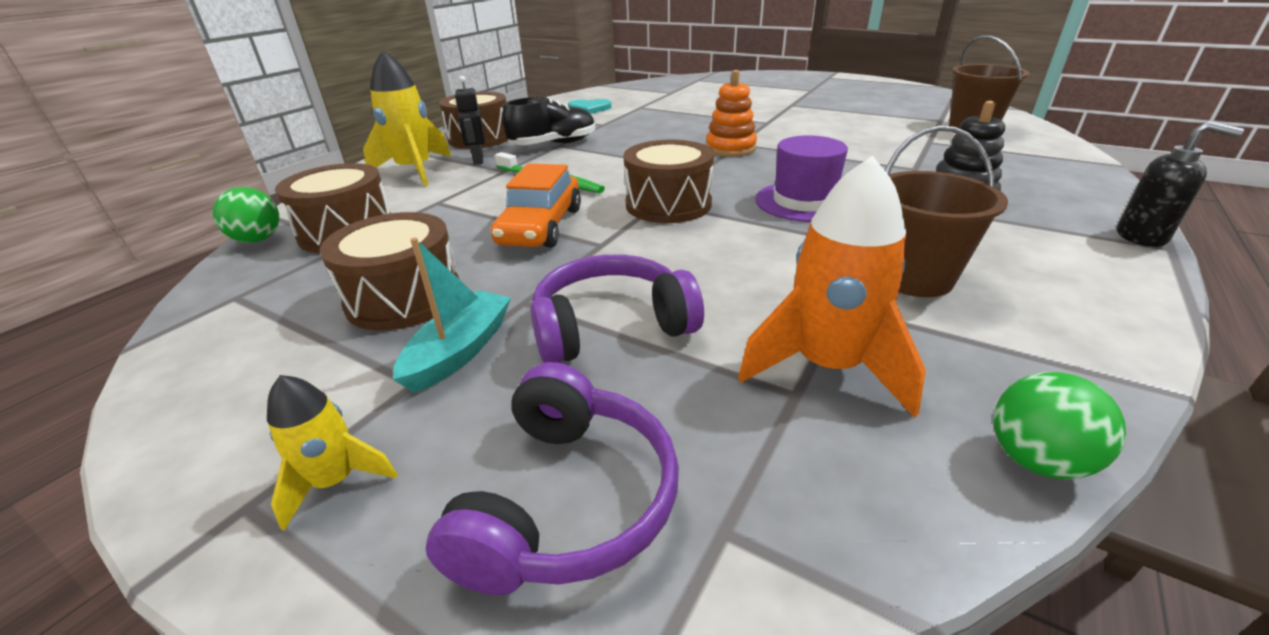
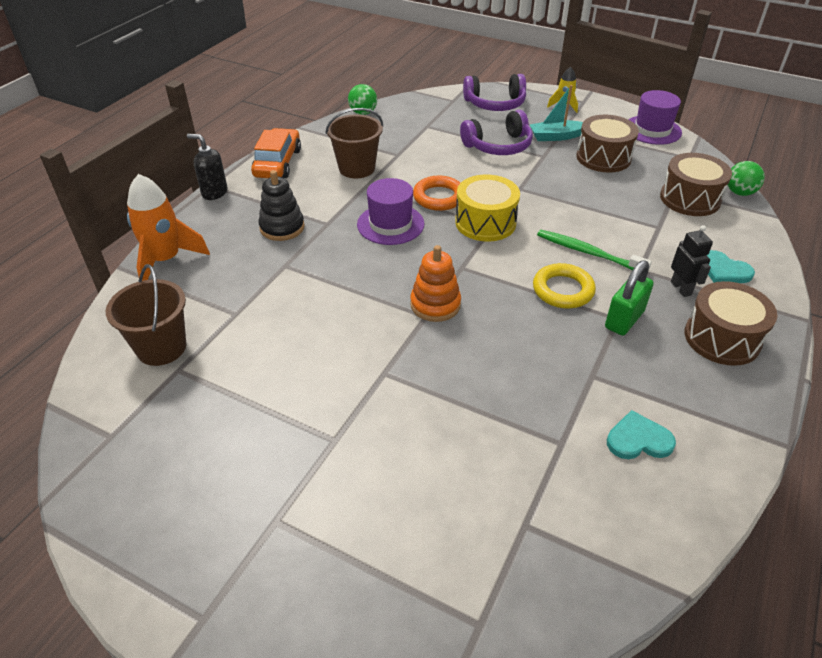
camera: 175 degrees right, 10 degrees up
yellow rocket [363,50,451,186] -> turquoise heart [707,250,755,283]
turquoise boat [393,237,511,393] -> turquoise boat turned 60 degrees clockwise [530,85,583,141]
purple headphones [426,362,679,595] -> purple headphones turned 105 degrees counterclockwise [463,74,526,111]
orange car [491,164,581,248] -> orange car moved to [251,128,301,178]
black shoe [502,97,595,145] -> green padlock [605,260,654,336]
brown drum [623,140,714,223] -> yellow drum [455,174,520,242]
orange rocket [738,156,926,418] -> orange rocket moved to [127,174,210,281]
none -> orange ring [413,176,460,211]
none -> yellow ring [533,263,596,309]
none -> purple hat [628,90,682,145]

